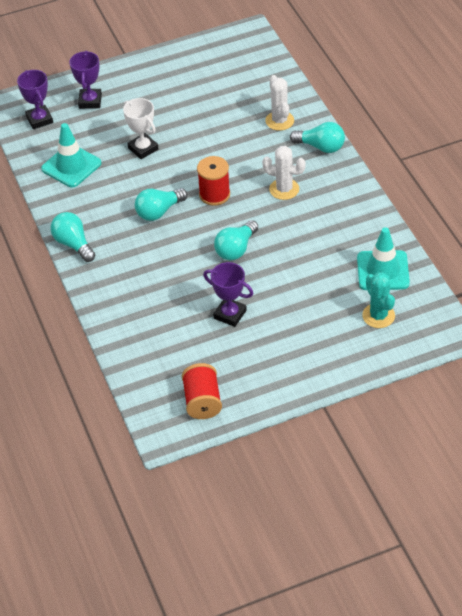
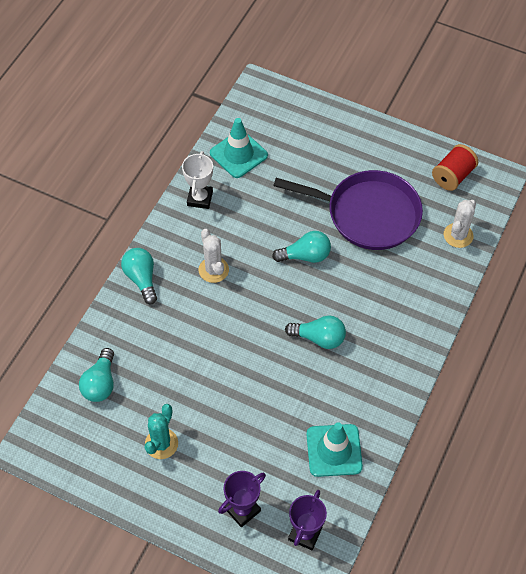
camera: 135 degrees left, 10 degrees up
turquoise light bulb [51,212,95,262] -> turquoise light bulb moved to [79,348,114,402]
white trophy [123,98,159,159] -> white trophy moved to [182,151,213,209]
red spool [197,156,230,206] -> none
purple trophy [203,262,253,327] -> purple pan [273,170,423,250]
white cactus [265,75,294,131] -> white cactus moved to [444,200,476,248]
turquoise cactus [362,272,395,328] -> turquoise cactus moved to [145,404,178,459]

